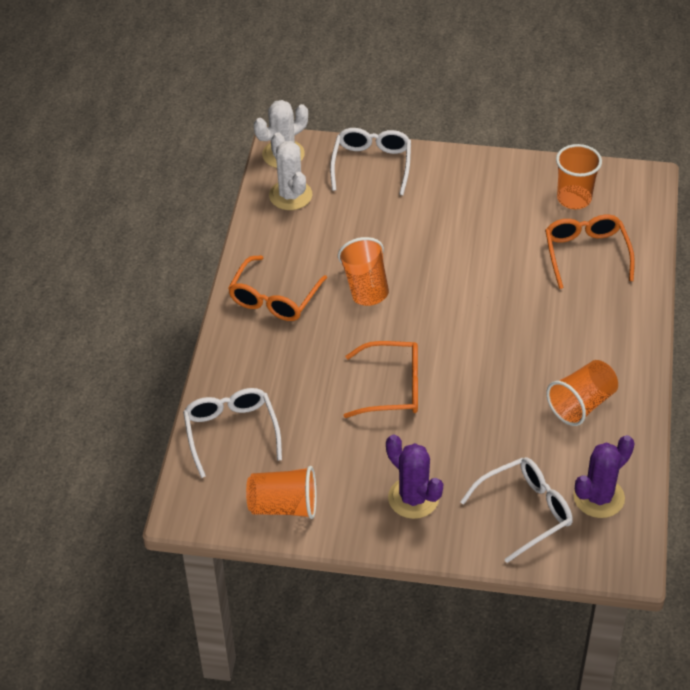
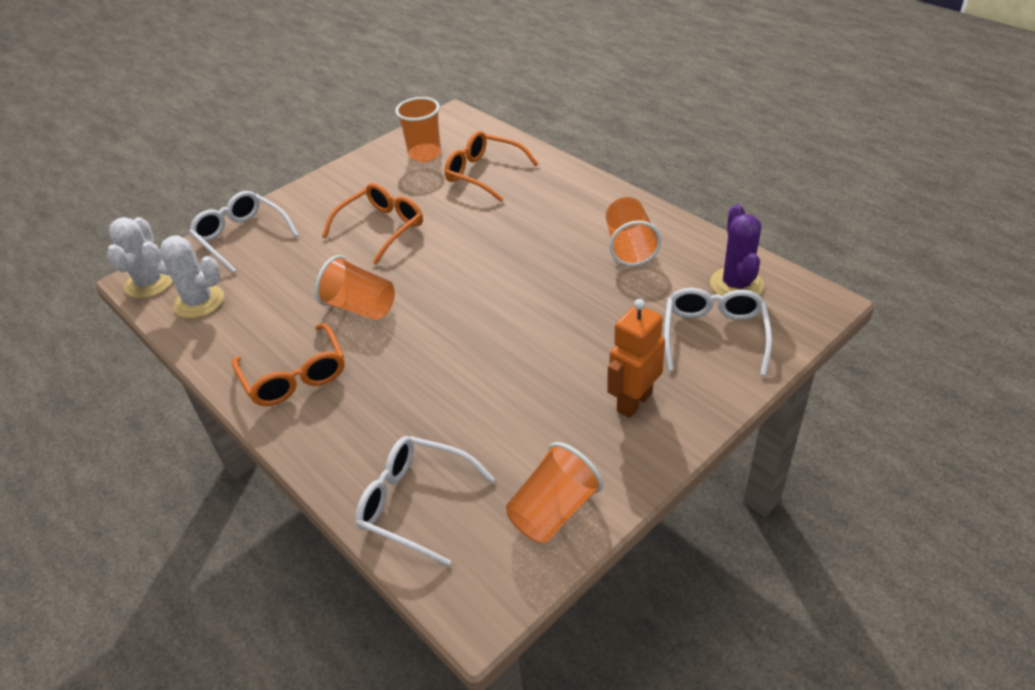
camera: 50 degrees left, 5 degrees down
orange glasses [344,341,418,418] -> orange glasses moved to [322,183,423,264]
purple cactus [386,435,443,519] -> orange robot [607,299,665,418]

